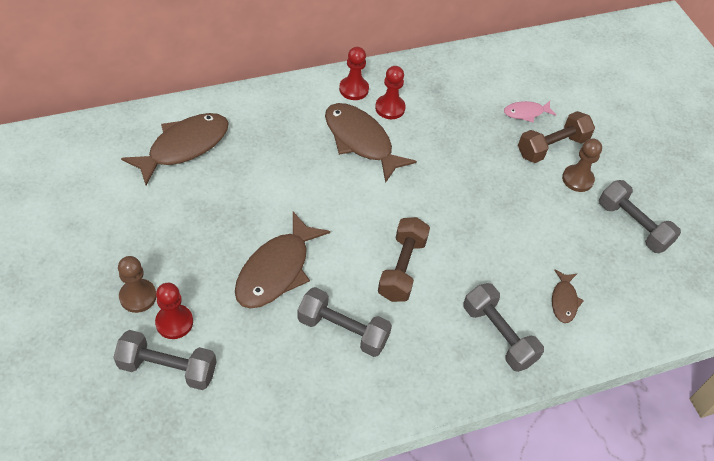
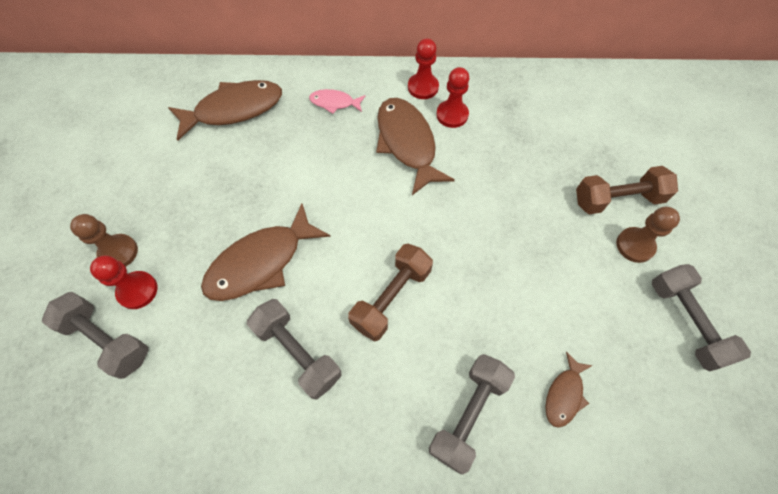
camera: 25 degrees right, 10 degrees up
grey dumbbell [464,283,544,372] -> grey dumbbell turned 45 degrees clockwise [429,354,515,474]
pink fish [504,101,556,122] -> pink fish moved to [309,89,365,114]

